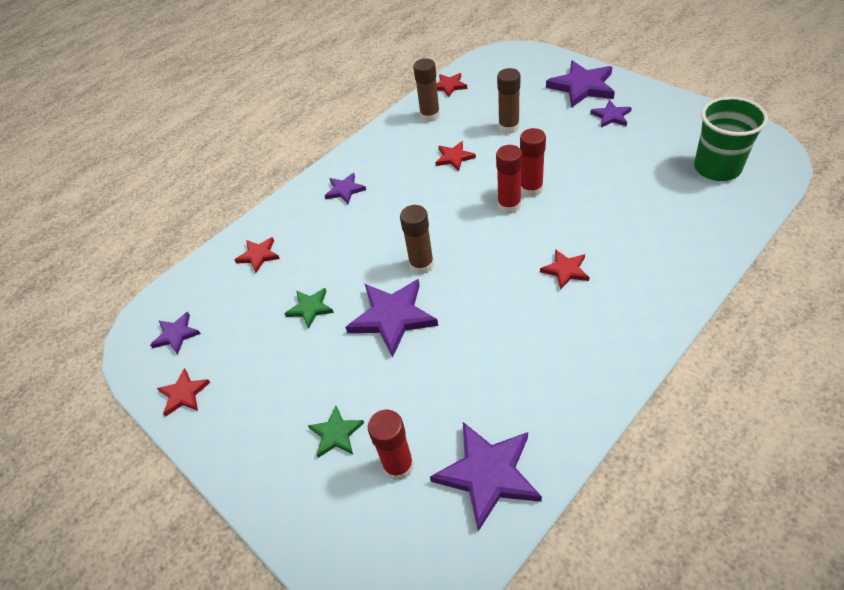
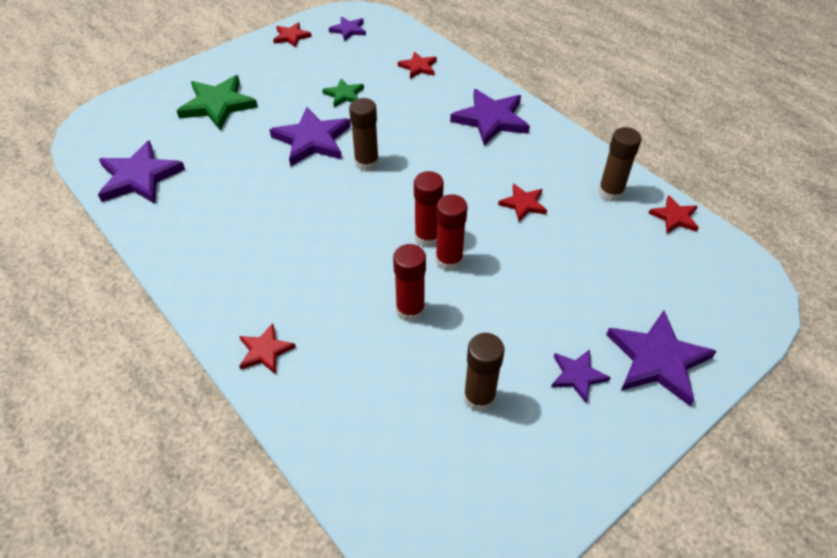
camera: 90 degrees right, 0 degrees up
green star [308,406,364,458] -> green star [177,75,258,130], size x1.82
purple star [325,173,366,204] -> purple star [450,89,530,146], size x1.82
red glue stick [368,409,414,481] -> red glue stick moved to [393,244,426,322]
brown glue stick [497,68,520,134] -> brown glue stick moved to [464,333,505,412]
red star [540,249,590,290] -> red star moved to [239,323,296,374]
green cup [694,96,768,181] -> none

